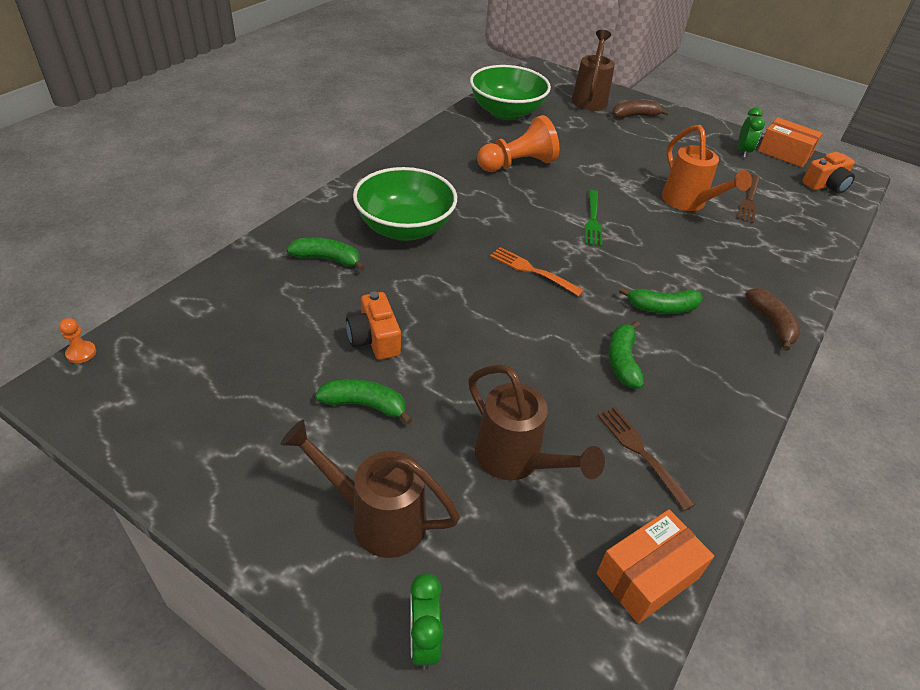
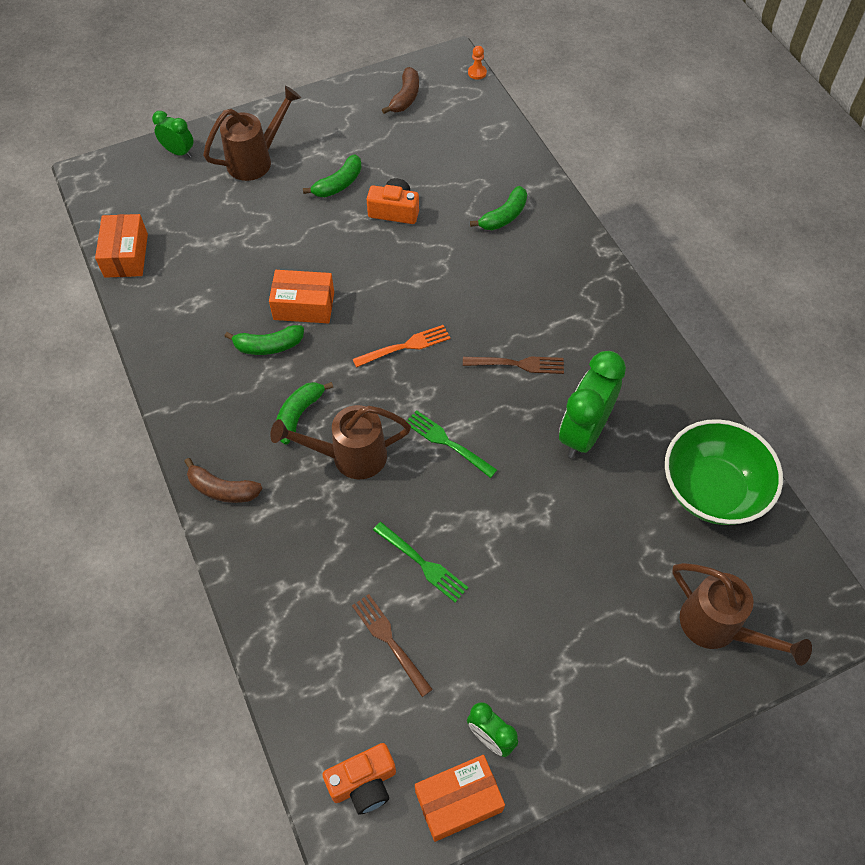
camera: 125 degrees right, 15 degrees up
green bowl [353,167,457,241] -> none
brown watering can [468,364,605,480] -> brown watering can moved to [270,405,411,479]
orange pawn [477,115,559,172] -> green clock [559,351,626,458]
brown fork [598,407,695,511] -> brown fork moved to [463,357,564,374]
green banana [609,321,644,388] -> green banana turned 135 degrees clockwise [224,325,304,355]
brown banana [612,100,669,119] -> brown banana moved to [382,67,419,114]
orange watering can [662,125,752,211] -> green fork [373,522,469,603]
orange camera [802,152,855,194] -> orange camera turned 120 degrees counterclockwise [322,743,396,815]
none -> orange box [269,270,334,323]

